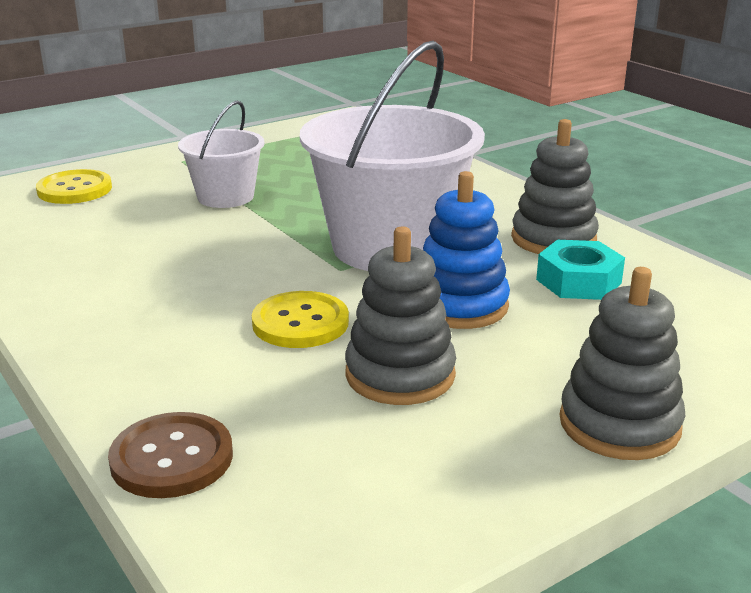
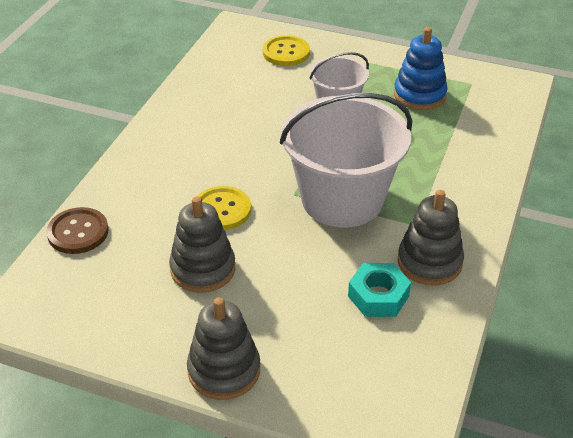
camera: 55 degrees right, 15 degrees up
blue stacking toy [423,171,510,329] -> blue stacking toy moved to [394,27,448,110]

